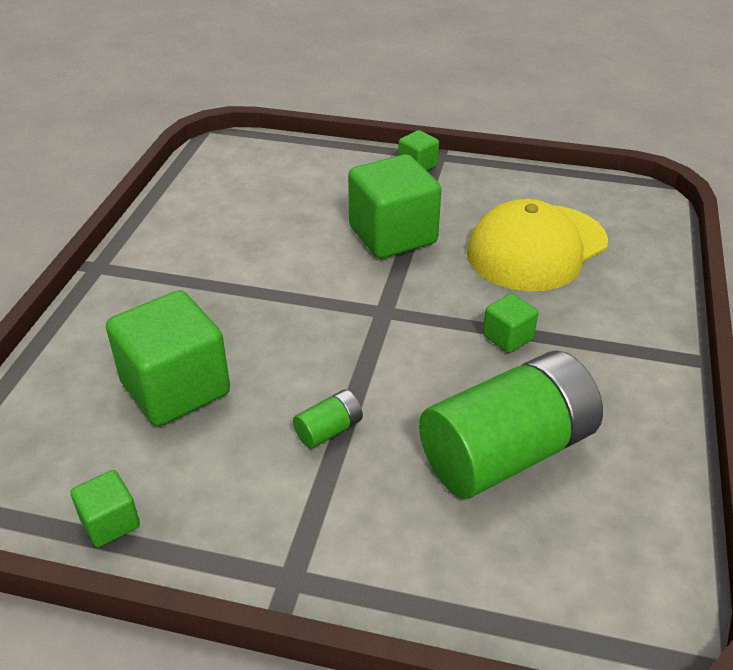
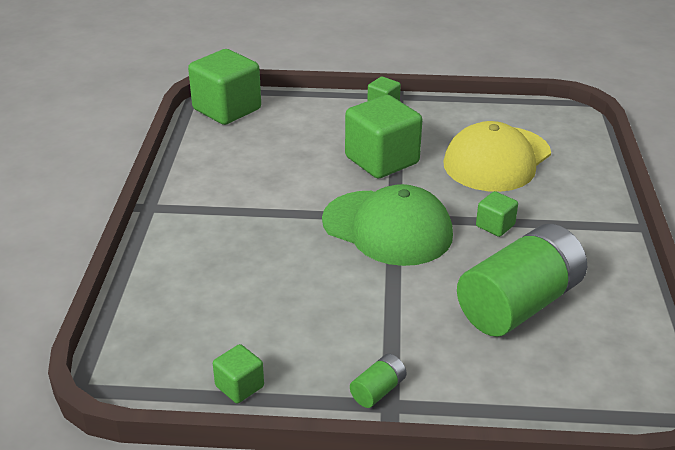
camera: 10 degrees left, 5 degrees down
green cube [106,290,230,426] -> green cube moved to [188,49,261,125]
green battery [293,389,363,449] -> green battery moved to [350,354,406,408]
none -> green cap [322,184,453,266]

